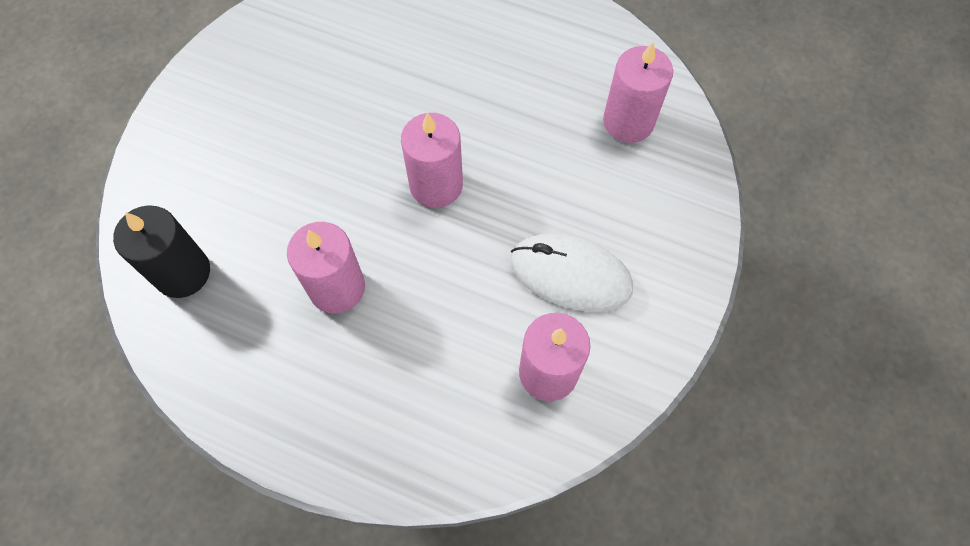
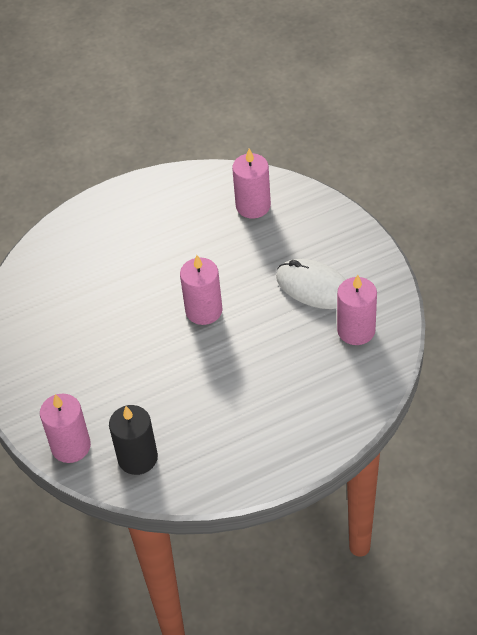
camera: 45 degrees left, 15 degrees down
pink candle [287,222,365,314] -> pink candle moved to [40,393,91,463]
white mouse [510,233,633,312] -> white mouse turned 60 degrees clockwise [276,259,346,309]

